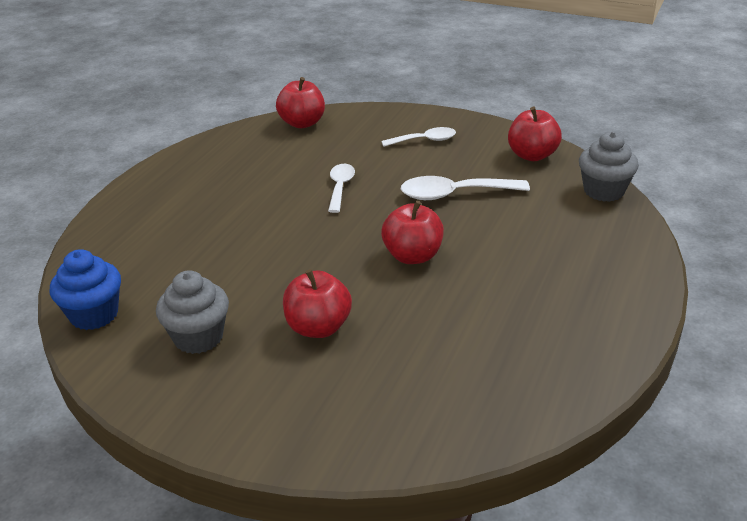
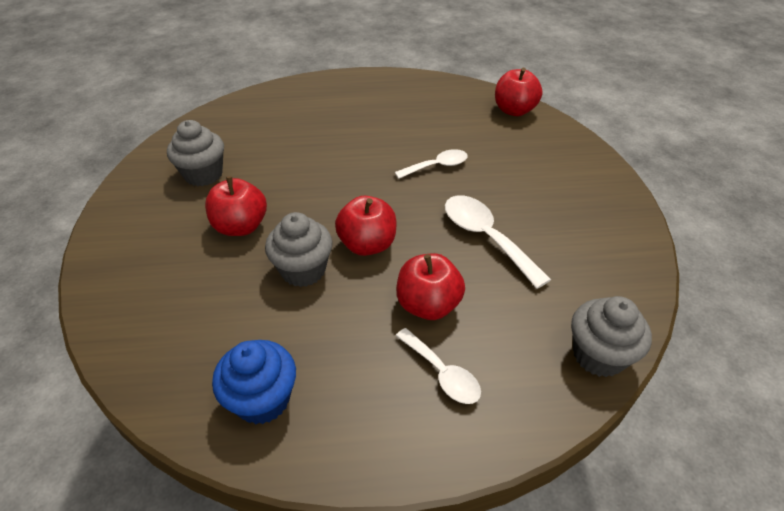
camera: 60 degrees right, 10 degrees up
blue cupcake [50,249,121,330] -> blue cupcake moved to [212,340,296,425]
white spoon [381,127,456,147] -> white spoon moved to [396,328,481,404]
red apple [508,107,562,161] -> red apple moved to [396,253,465,320]
none -> grey cupcake [265,212,333,287]

